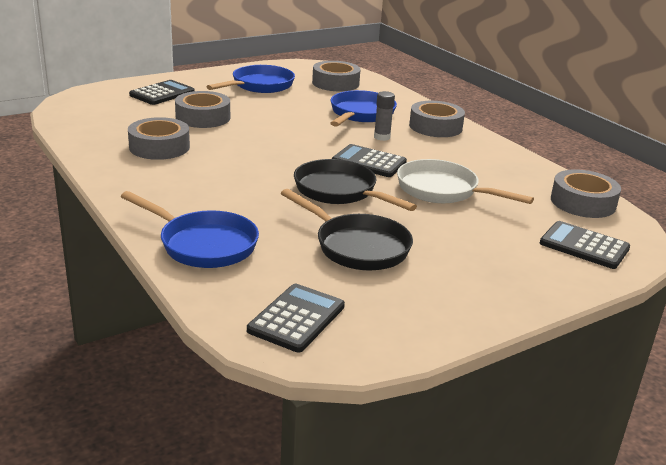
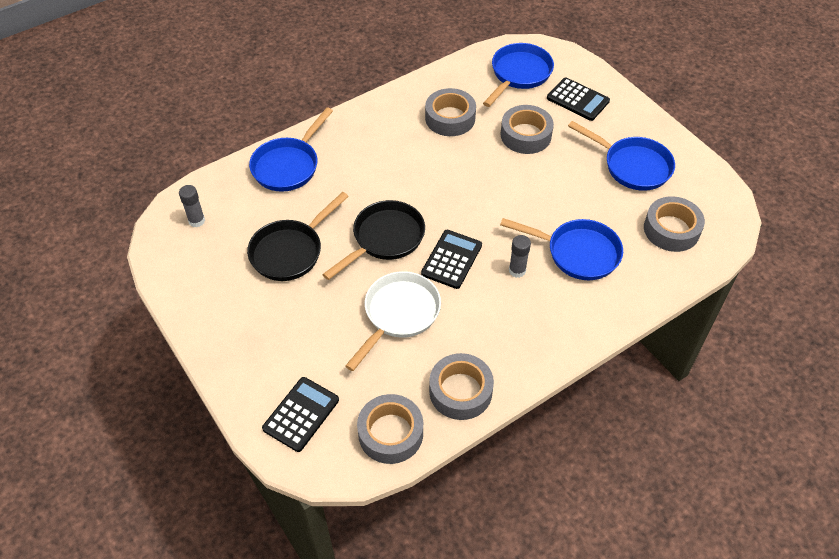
camera: 90 degrees right, 25 degrees up
black calculator [247,284,345,352] -> grey glue stick [179,185,205,227]
grey tape [409,101,465,137] -> grey tape moved to [429,353,494,420]
none -> blue pan [483,43,554,107]

